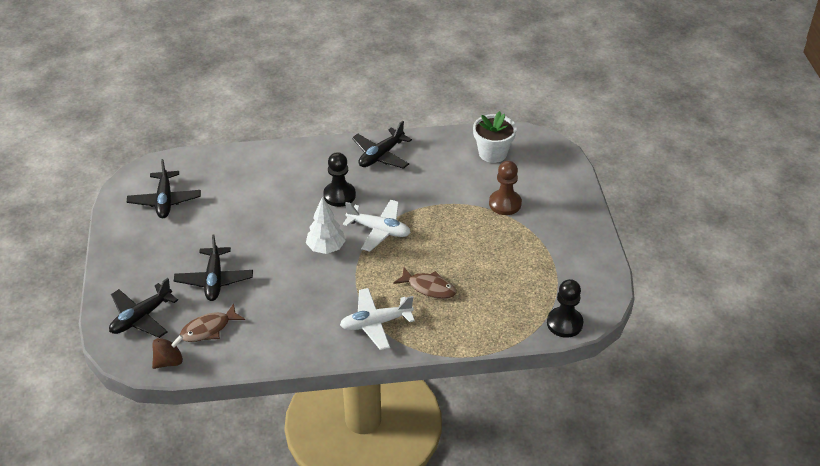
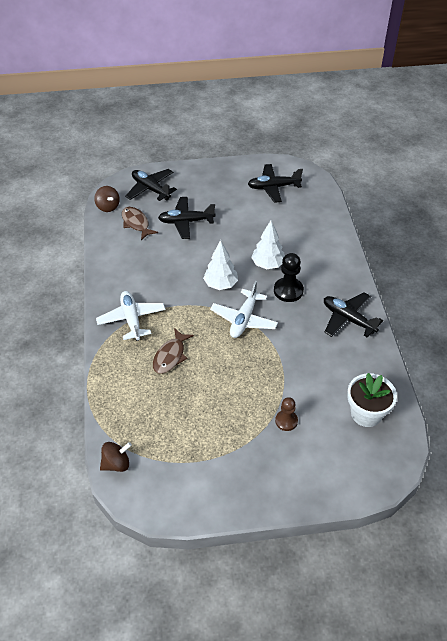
camera: 90 degrees right, 5 degrees up
brown pawn [489,161,522,215] -> brown pawn [275,397,298,431], size x0.66
black pawn [547,279,583,338] -> brown spinning top [100,442,132,472]
none -> white tree [251,220,285,269]

